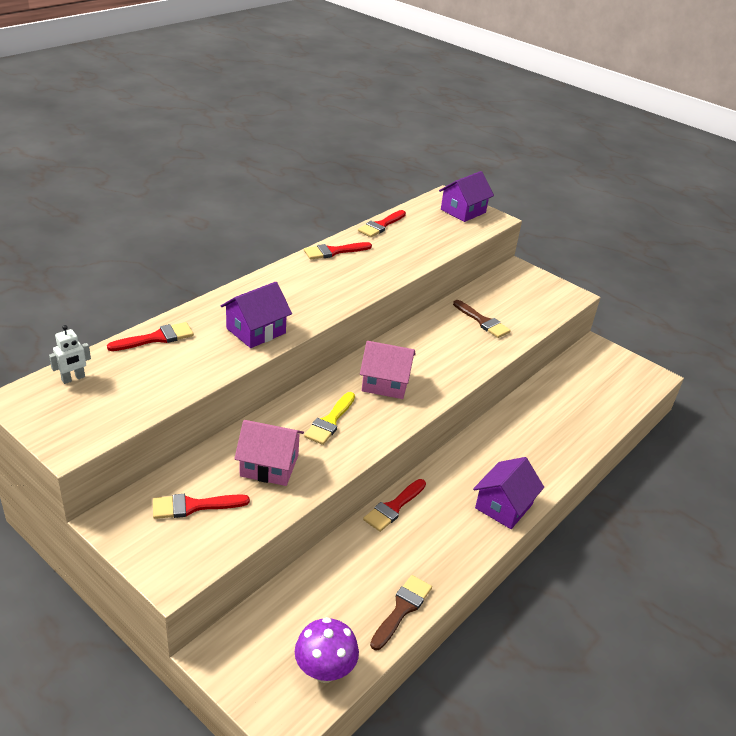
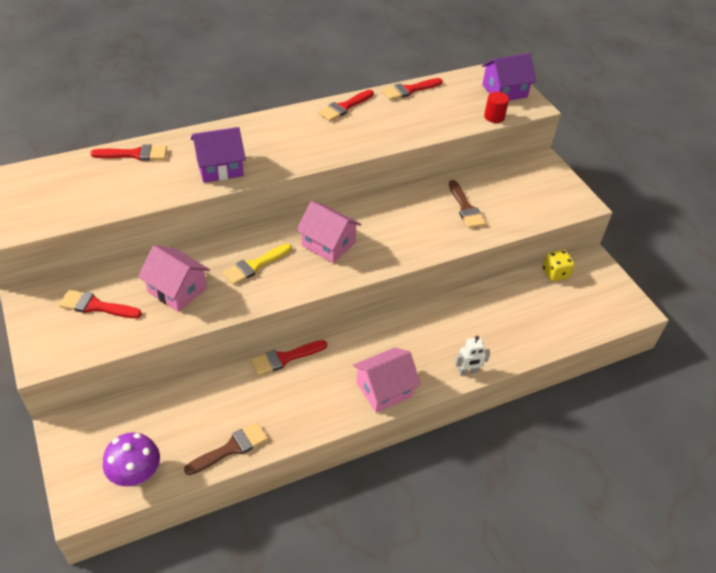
camera: 25 degrees right, 10 degrees up
white robot [49,325,91,384] -> white robot moved to [455,336,490,375]
red brush [304,242,372,260] -> red brush turned 45 degrees counterclockwise [318,90,374,121]
purple house [473,457,544,529] -> pink house [353,348,421,413]
none -> red cylinder [484,92,509,123]
none -> yellow dice [543,250,575,281]

